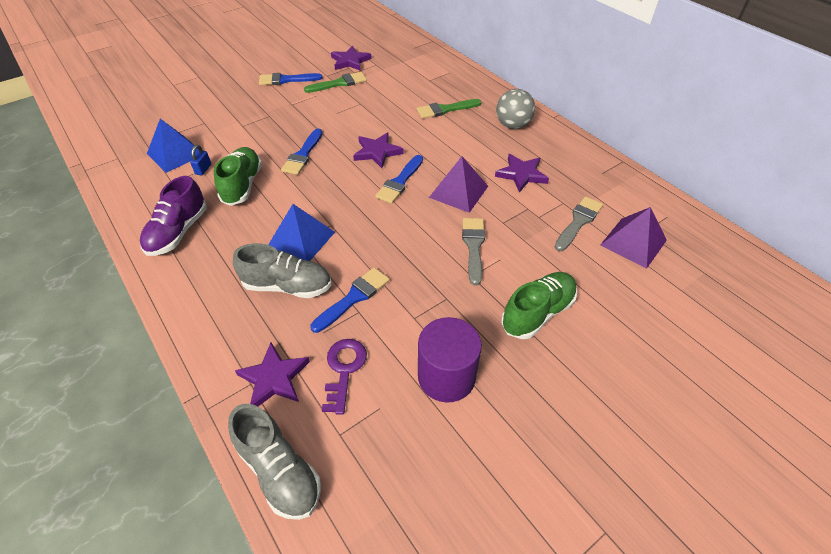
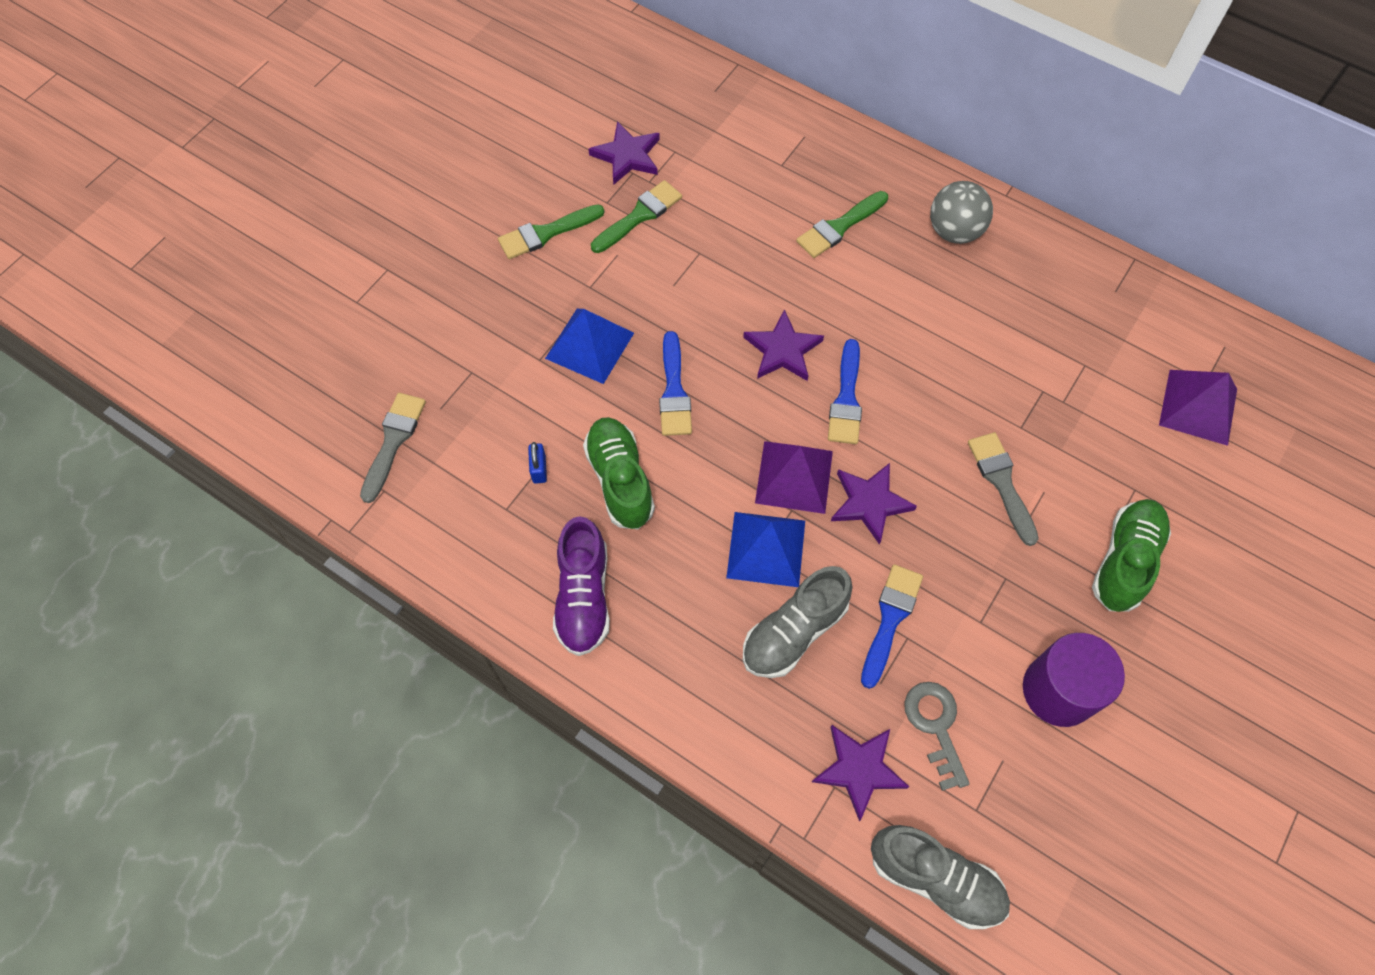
camera: 20 degrees left, 15 degrees up
blue pyramid [147,119,199,173] -> blue pyramid moved to [545,309,634,384]
grey shoe [233,243,331,298] -> grey shoe turned 150 degrees clockwise [743,566,852,678]
blue brush [259,73,323,85] -> green brush [498,204,604,259]
purple key [322,339,367,415] -> grey key [904,682,970,791]
purple pyramid [429,156,488,213] -> purple pyramid moved to [755,441,833,514]
purple star [495,154,549,193] -> purple star moved to [831,463,917,545]
grey brush [555,196,603,251] -> grey brush moved to [360,393,426,503]

